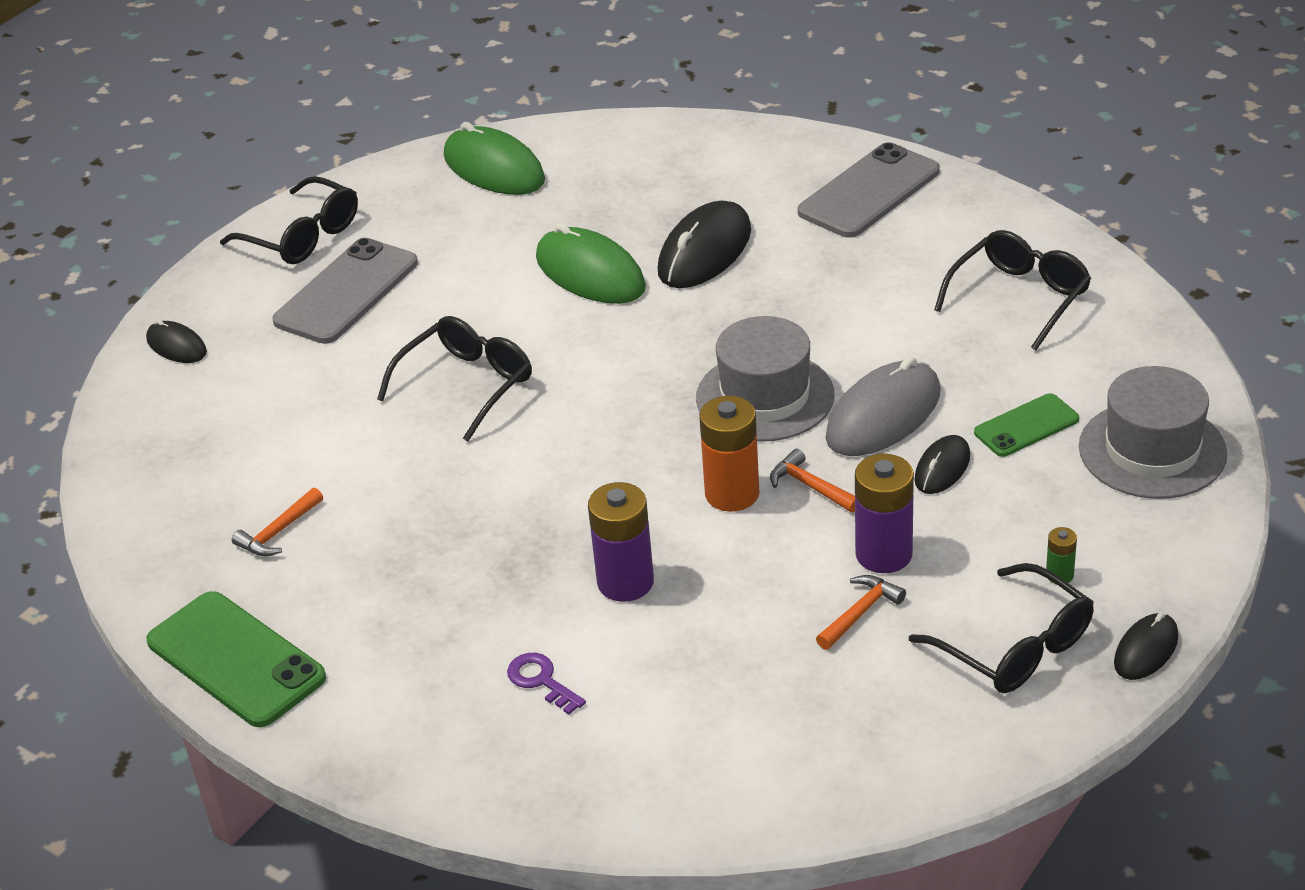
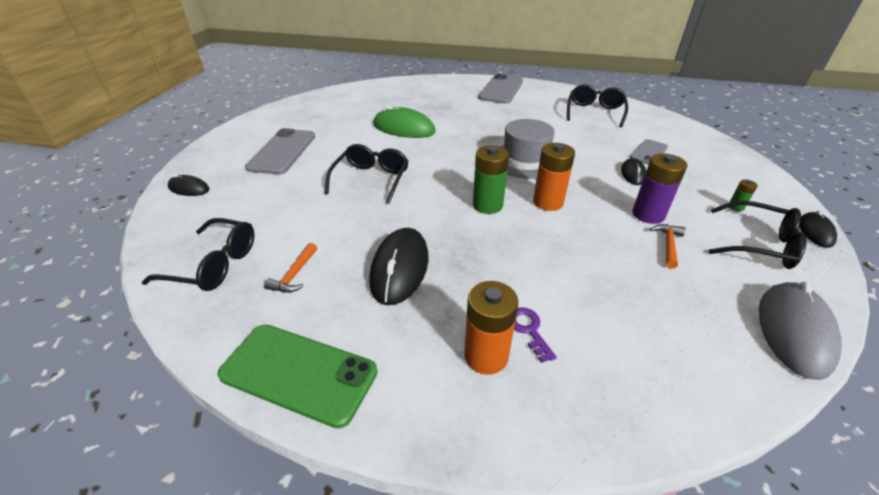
camera: 25 degrees left, 0 degrees up
black glasses [220,176,358,264] -> black glasses moved to [142,218,254,291]
green mouse [444,122,545,195] -> none
purple key [507,653,586,715] -> purple key turned 45 degrees clockwise [514,307,557,363]
purple battery [588,482,654,602] -> none
black mouse [658,201,751,288] -> black mouse moved to [369,228,429,305]
orange hammer [770,448,855,512] -> none
grey mouse [826,357,941,456] -> grey mouse moved to [759,282,842,380]
green phone [974,393,1079,457] -> grey phone [630,139,668,165]
grey hat [1079,366,1227,499] -> none
none -> orange battery [464,281,518,375]
none -> green battery [473,145,509,214]

